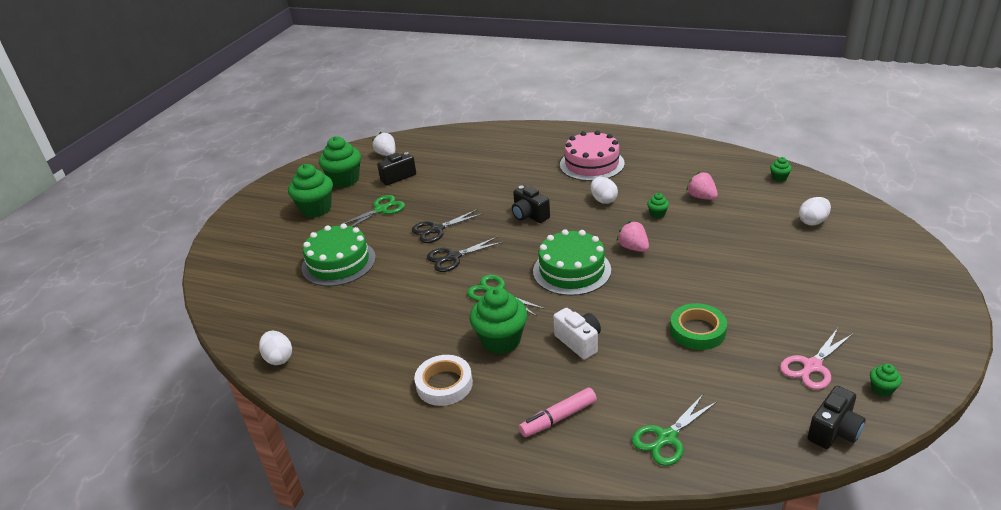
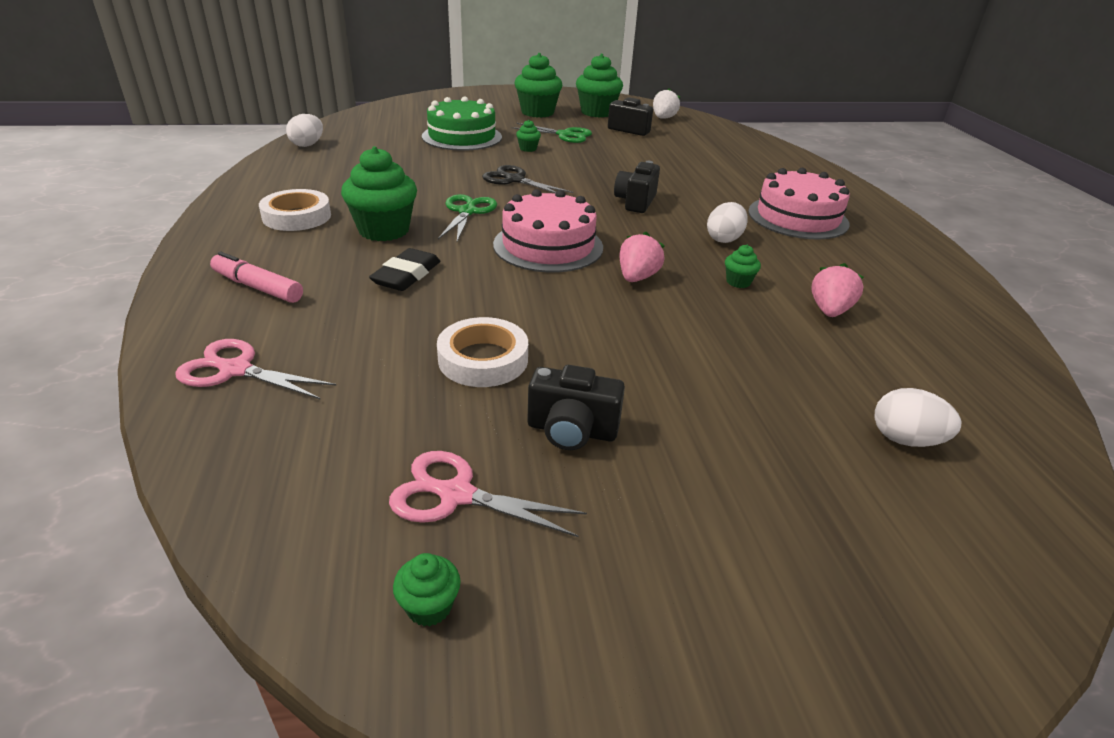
camera: 55 degrees right, 0 degrees up
black scissors [412,209,483,243] -> none
green cake [533,229,611,296] -> pink cake [493,189,603,273]
white camera [553,308,601,359] -> black eraser [369,248,440,291]
green scissors [632,393,718,466] -> pink scissors [175,339,337,400]
green tape [670,303,727,350] -> white tape [437,317,528,387]
green cupcake [770,157,792,182] -> green cupcake moved to [516,120,541,152]
black camera [808,386,866,449] -> black camera moved to [528,365,625,450]

